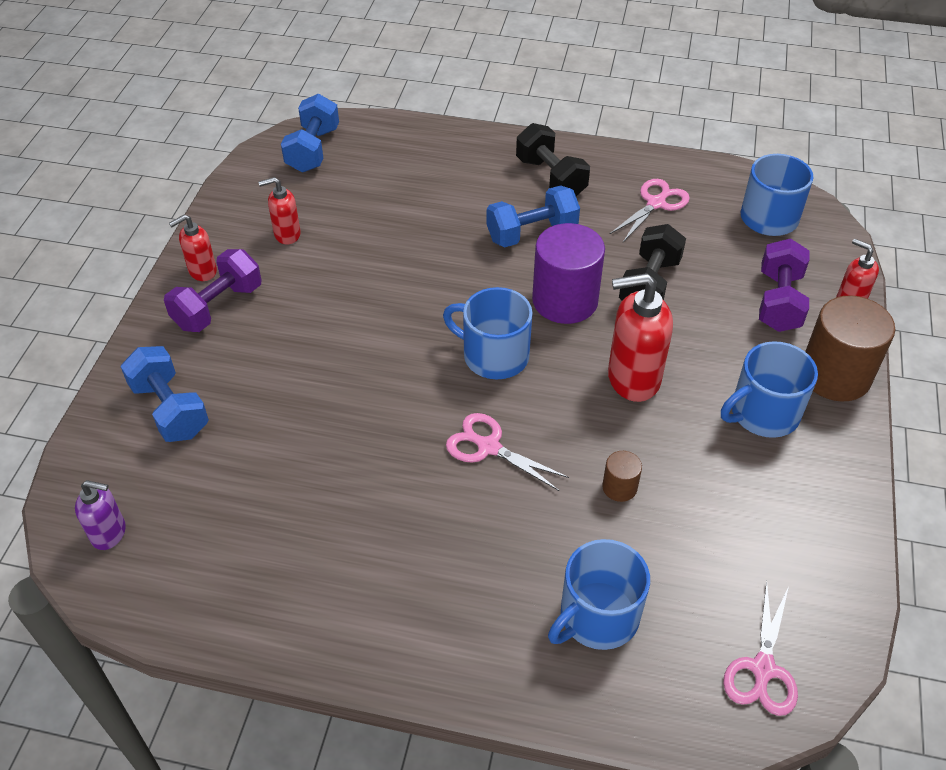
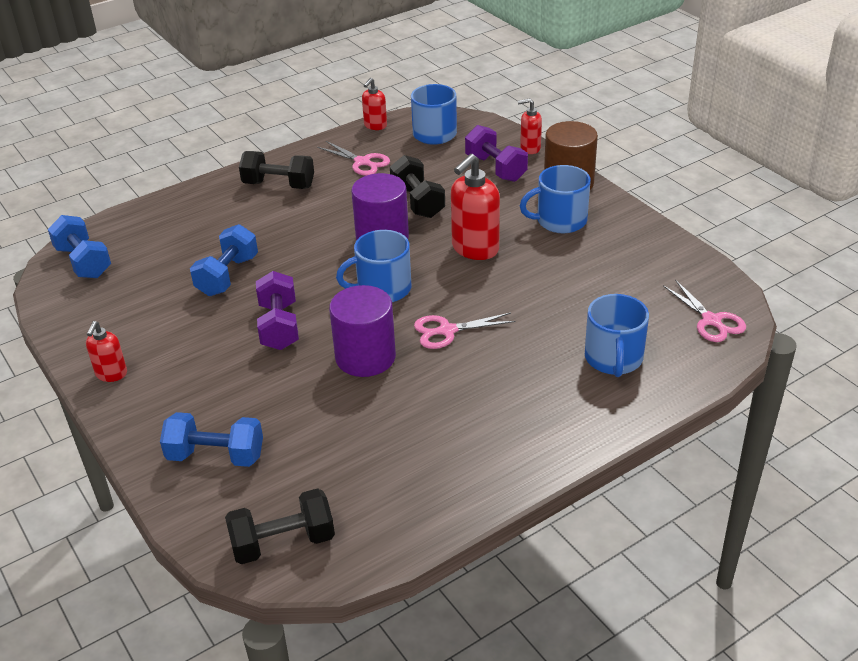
camera: 45 degrees left, 10 degrees down
purple soap dispenser [75,480,126,550] -> black dumbbell [225,488,335,564]
purple dumbbell [164,249,262,332] -> purple dumbbell moved to [256,271,299,350]
red soap dispenser [258,177,301,245] -> red soap dispenser moved to [362,78,387,130]
blue dumbbell [486,185,580,247] -> blue dumbbell moved to [190,224,258,296]
brown cylinder [602,451,642,502] -> none
pink scissors [609,179,690,242] -> pink scissors turned 135 degrees clockwise [317,141,390,176]
blue mug [721,341,818,438] -> blue mug turned 60 degrees clockwise [520,165,591,233]
none -> purple cylinder [329,285,396,377]

